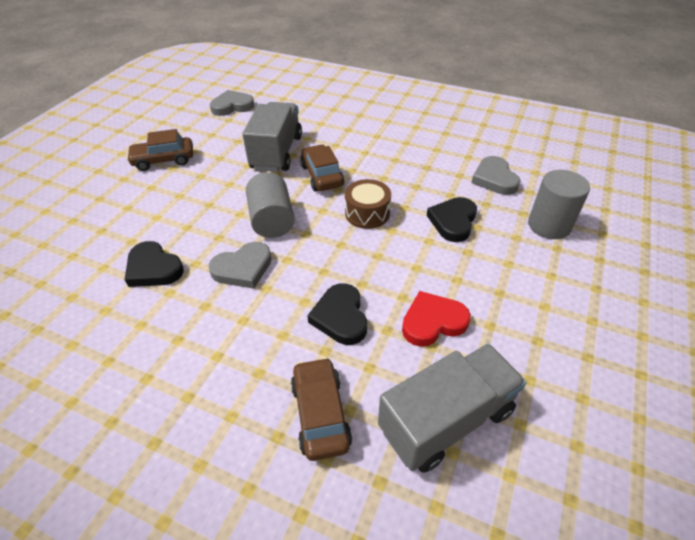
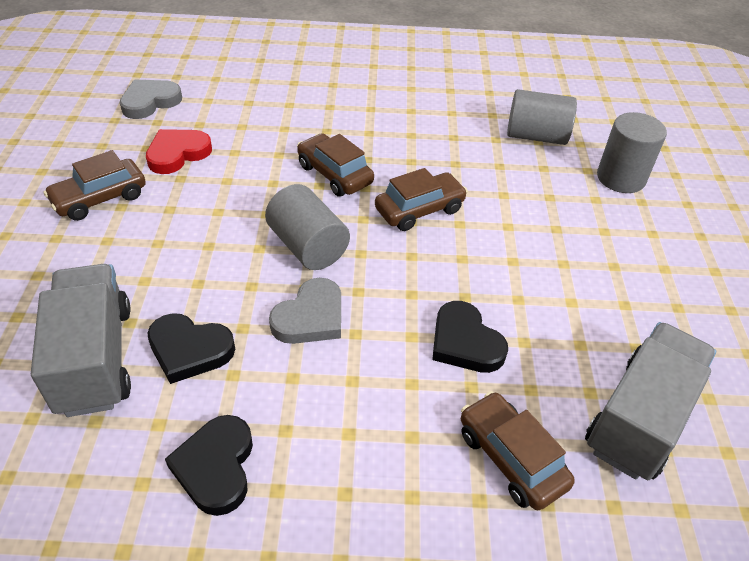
camera: 25 degrees left, 0 degrees up
grey truck [242,102,302,172] -> grey truck moved to [31,264,131,417]
brown drum [345,179,391,229] -> brown car [375,168,468,231]
red heart [402,291,471,347] -> red heart moved to [146,129,212,174]
black heart [427,197,477,242] -> black heart moved to [165,415,253,516]
grey heart [471,156,521,195] -> grey cylinder [507,89,577,145]

